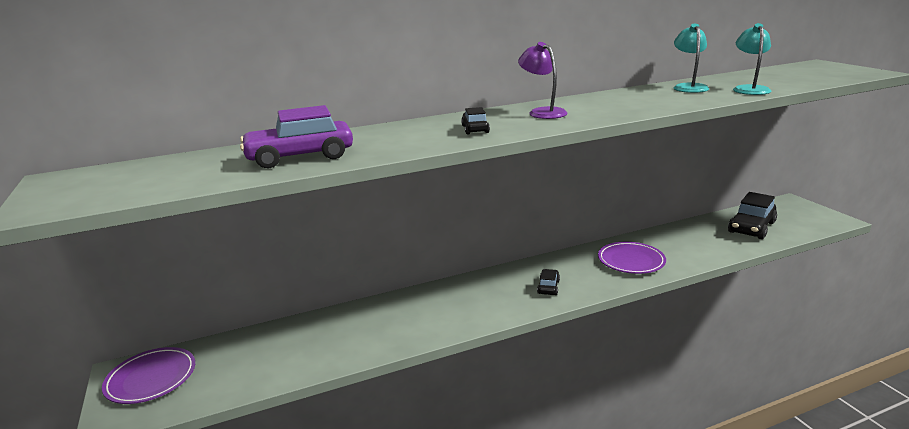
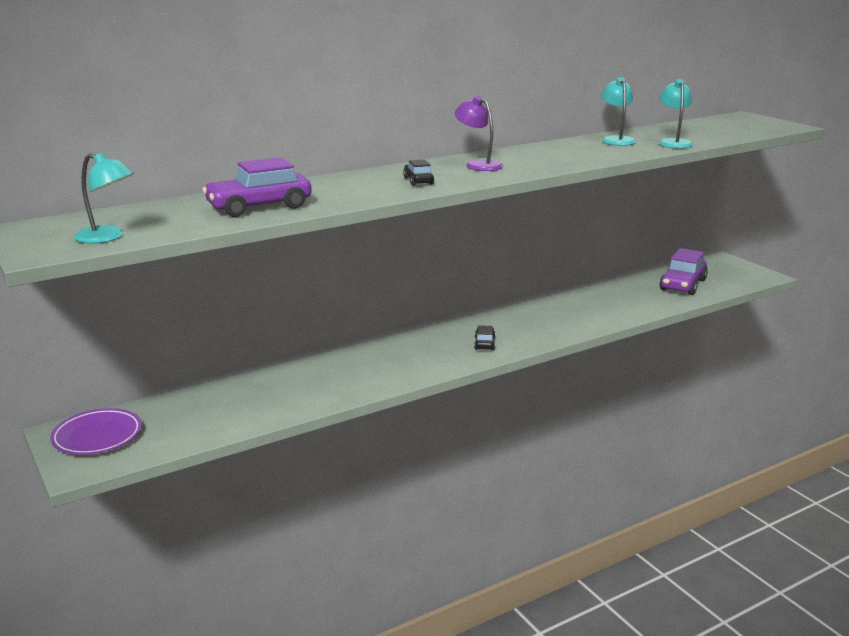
camera: 10 degrees left, 0 degrees up
purple plate [598,242,666,274] -> none
black car [728,192,777,239] -> purple car [659,248,708,295]
none -> turquoise lamp [74,153,134,243]

